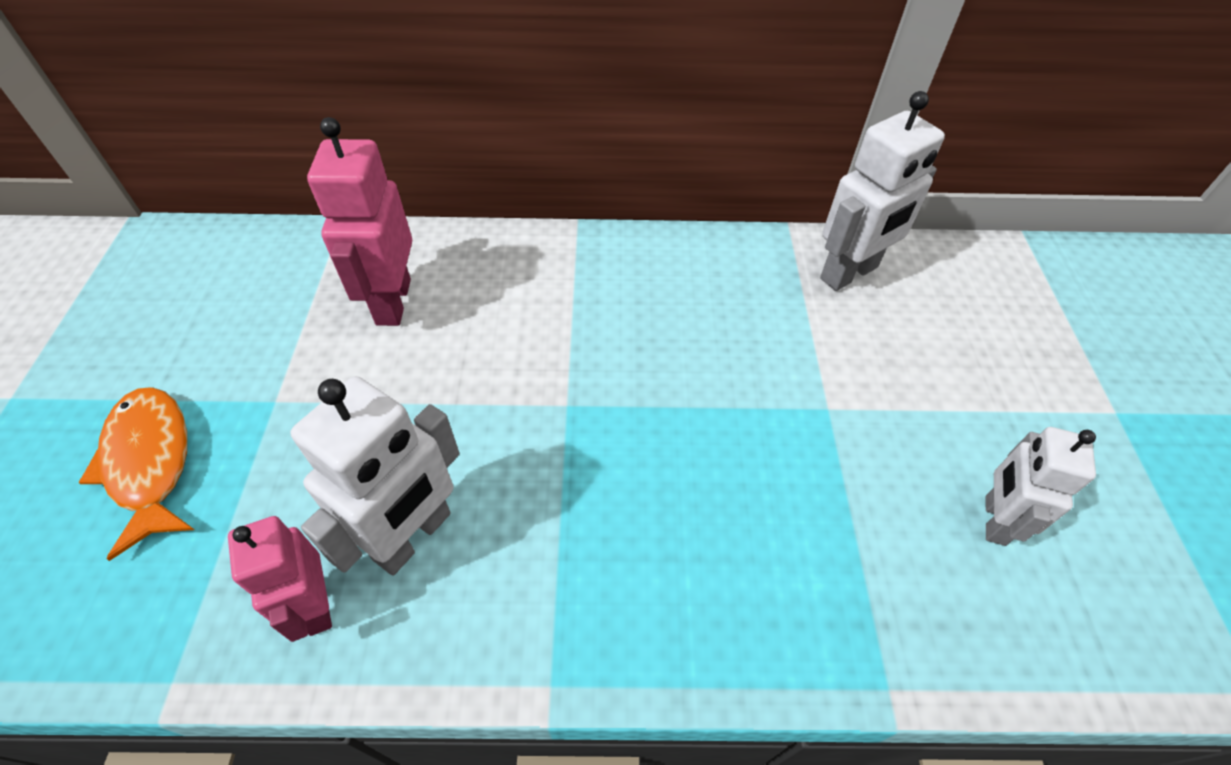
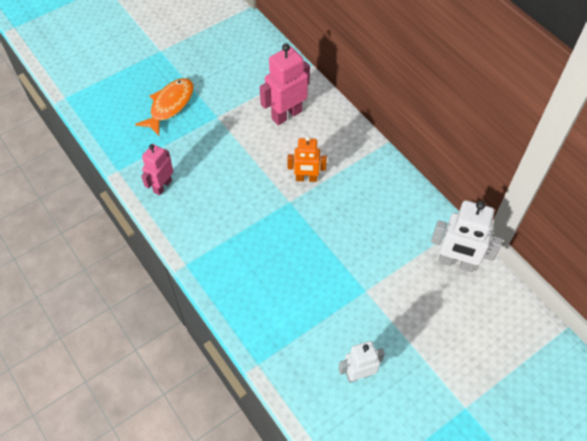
camera: 55 degrees right, 5 degrees up
white robot [290,376,459,575] -> none
none -> orange robot [287,136,327,182]

